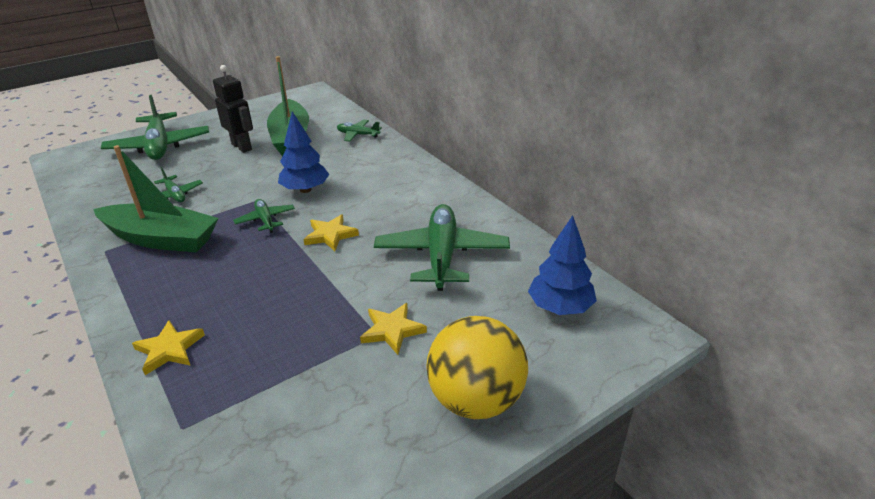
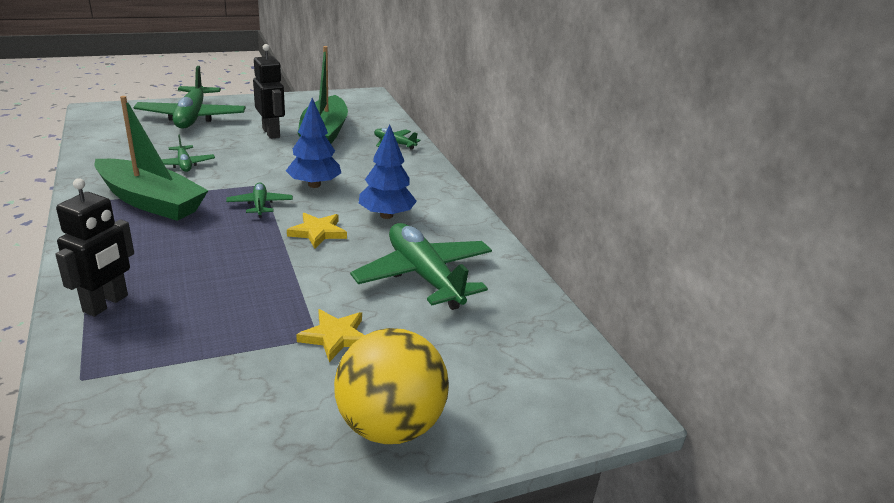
camera: 10 degrees right, 5 degrees down
yellow star [132,320,205,375] -> black robot [55,178,134,317]
green plane [374,204,510,291] -> green plane turned 45 degrees counterclockwise [350,223,492,310]
blue tree [528,215,597,315] -> blue tree moved to [359,125,417,219]

